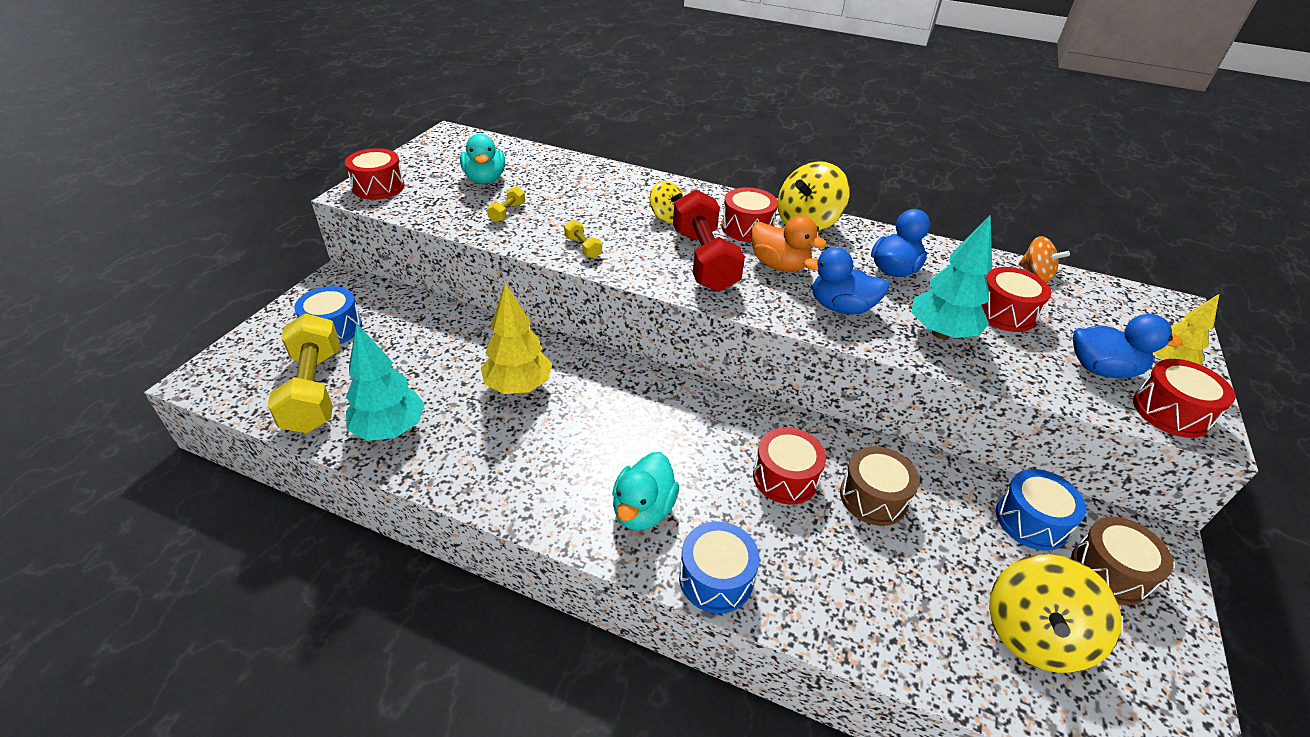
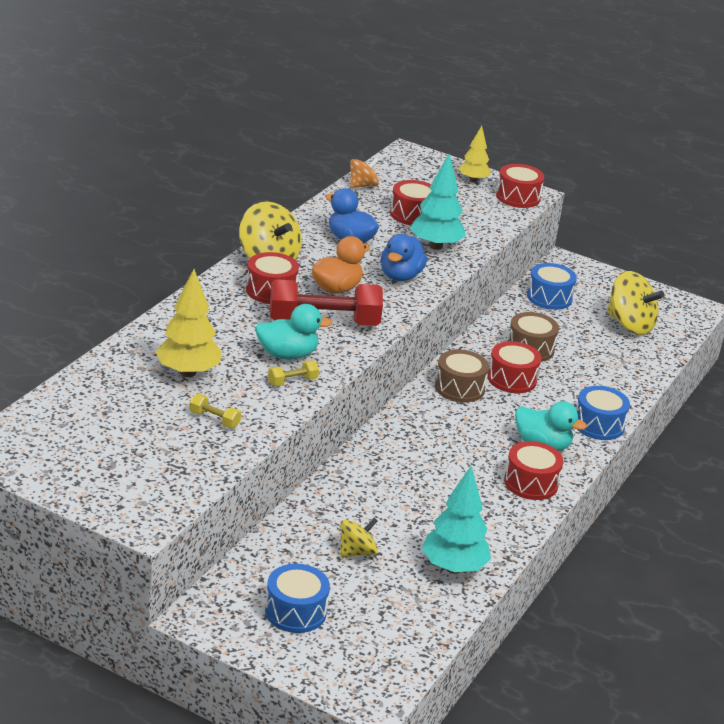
camera: 85 degrees left, 10 degrees down
yellow dumbbell [268,313,340,433] -> none
red drum [345,148,405,200] -> red drum moved to [504,441,563,500]
turquoise duck [460,134,505,184] -> turquoise duck moved to [255,304,332,360]
yellow tree [481,283,552,394] -> yellow tree moved to [156,269,221,377]
yellow spinning top [650,181,684,223] -> yellow spinning top moved to [340,517,378,558]
brown drum [1071,517,1174,605] -> brown drum moved to [435,349,489,402]
blue duck [1073,314,1183,379] -> none

